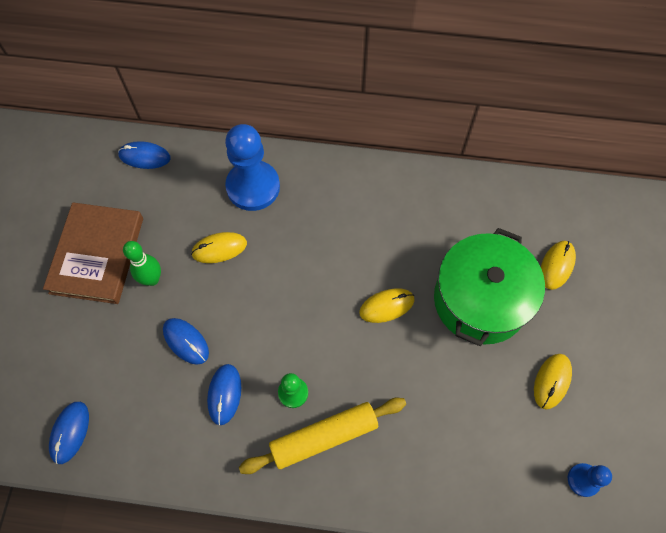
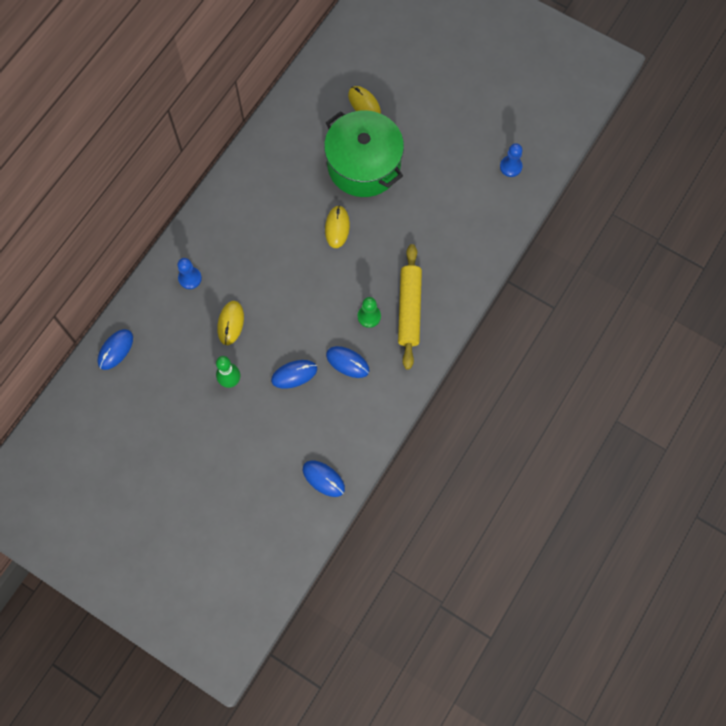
camera: 65 degrees left, 5 degrees up
brown book [43,203,143,304] -> none
blue pawn [225,124,280,211] -> blue pawn [177,258,202,289], size x0.50
yellow mouse [534,354,572,409] -> none

